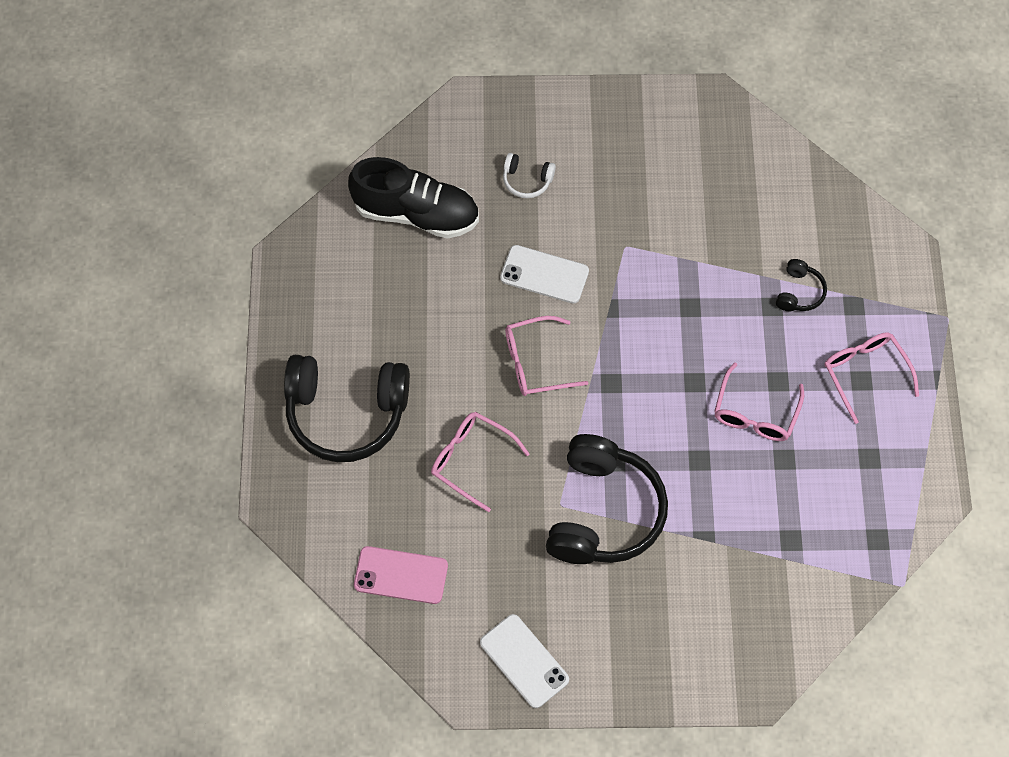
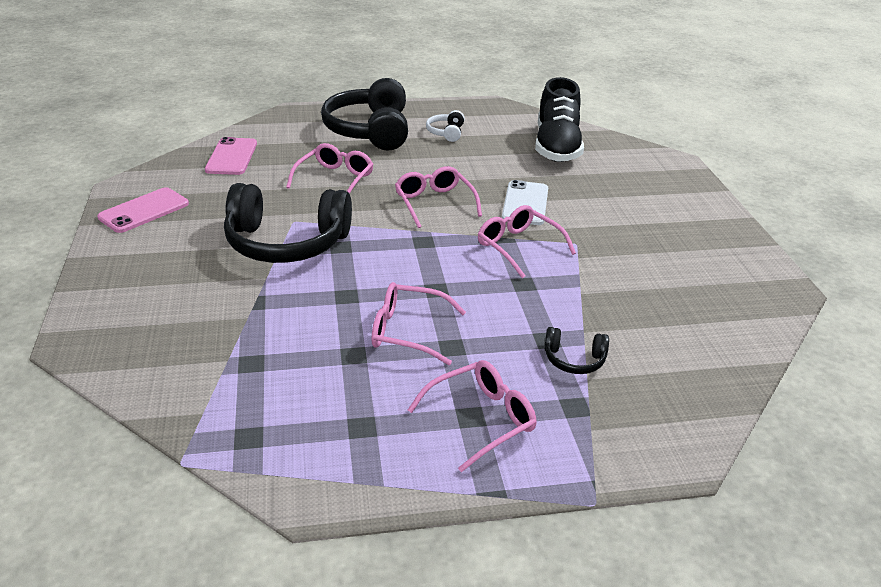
camera: 80 degrees right, 30 degrees down
white phone [480,614,569,708] -> pink phone [97,187,189,233]
white headphones [503,153,556,198] -> white headphones moved to [426,110,465,142]
none -> pink glasses [478,205,576,278]

